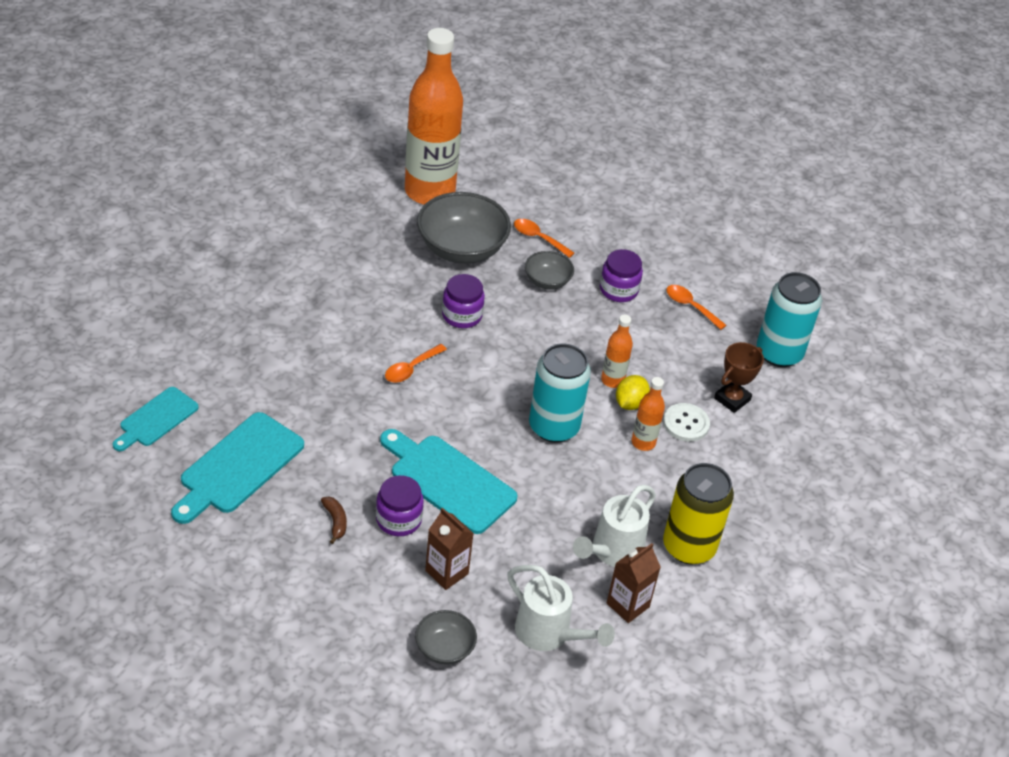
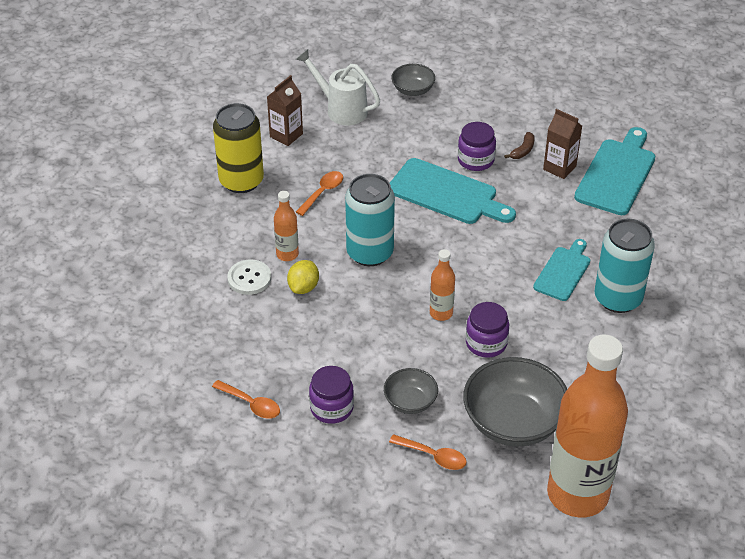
camera: 175 degrees right, 0 degrees up
turquoise cutting board [113,387,199,451] -> turquoise cutting board moved to [533,239,590,301]
brown banana [321,496,347,544] -> brown banana turned 120 degrees counterclockwise [504,132,535,159]
orange spoon [385,344,447,383] -> orange spoon moved to [296,171,343,216]
brown carton [425,507,474,590] -> brown carton moved to [543,109,582,179]
white watering can [573,485,656,567] -> none
orange bottle [601,315,633,388] -> orange bottle moved to [430,249,455,321]
brown trophy [714,342,764,413] -> none
turquoise can [757,272,822,367] -> turquoise can moved to [595,219,655,313]

